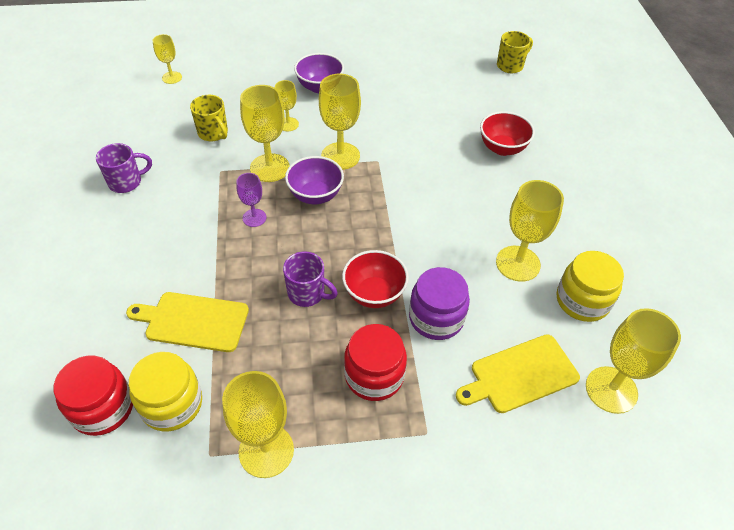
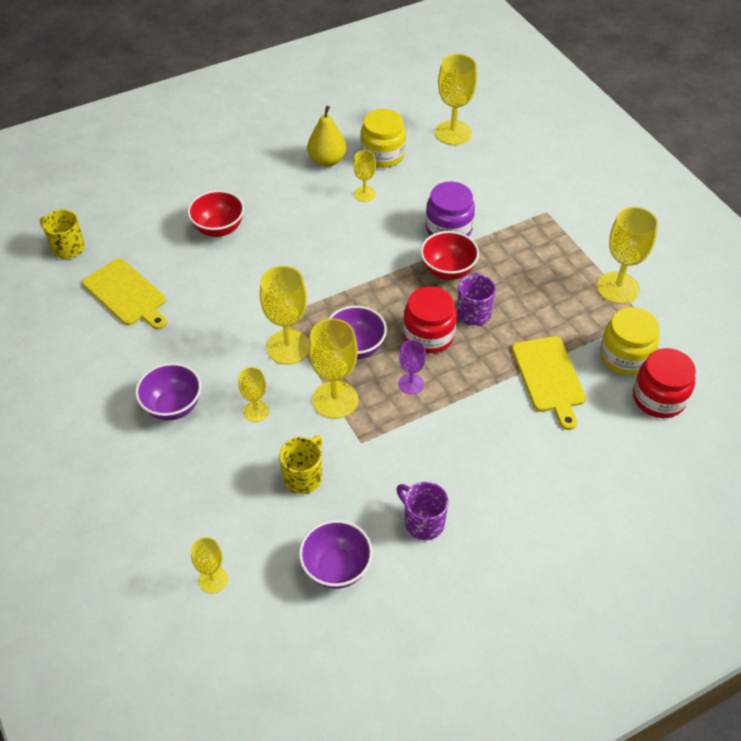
camera: 110 degrees left, 0 degrees up
red jar [344,324,407,401] -> red jar moved to [403,286,457,354]
yellow cutting board [456,334,580,413] -> yellow cutting board moved to [82,259,167,330]
yellow goblet [496,180,564,282] -> yellow goblet [353,150,376,202], size x0.56
none -> purple bowl [299,520,373,589]
none -> yellow pear [307,106,347,167]

